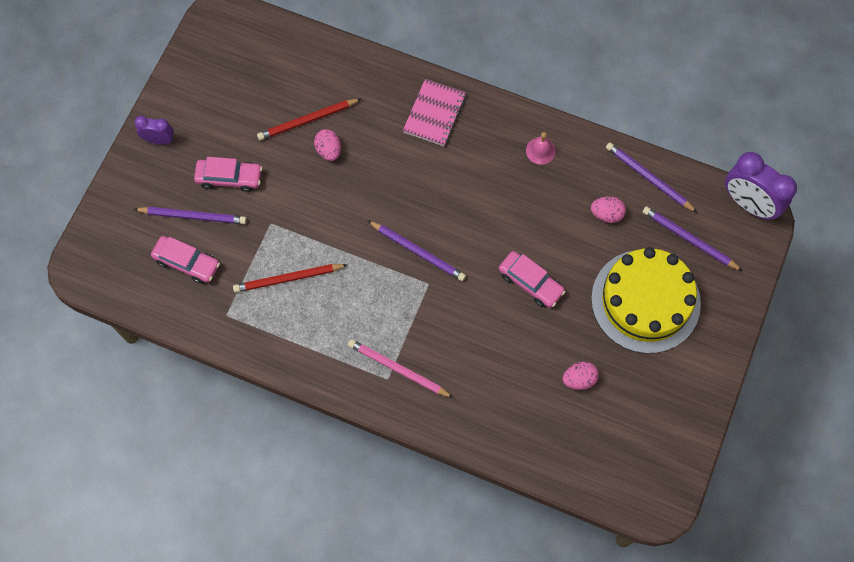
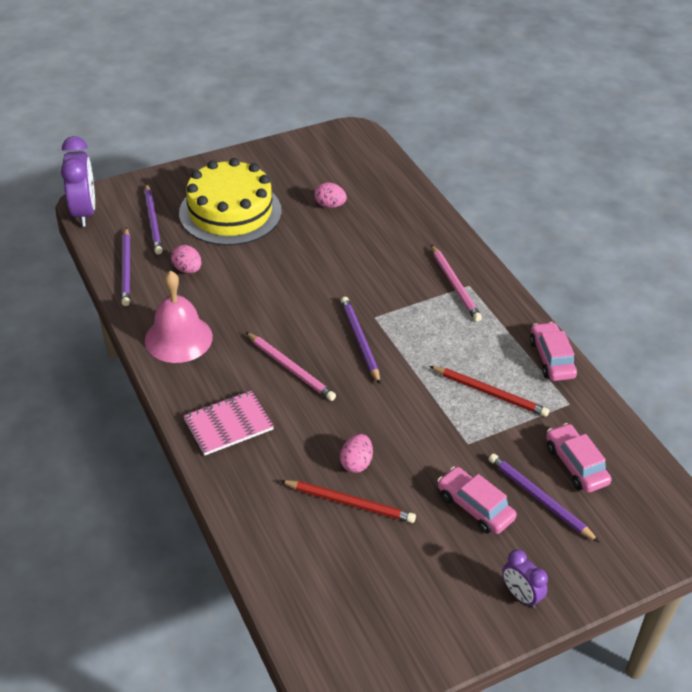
camera: 140 degrees left, 25 degrees down
pink car [499,251,565,308] -> pink car moved to [530,322,577,381]
pink bell [526,132,556,165] -> pink bell [145,271,213,363], size x2.03
none -> pink pencil [246,332,336,401]

